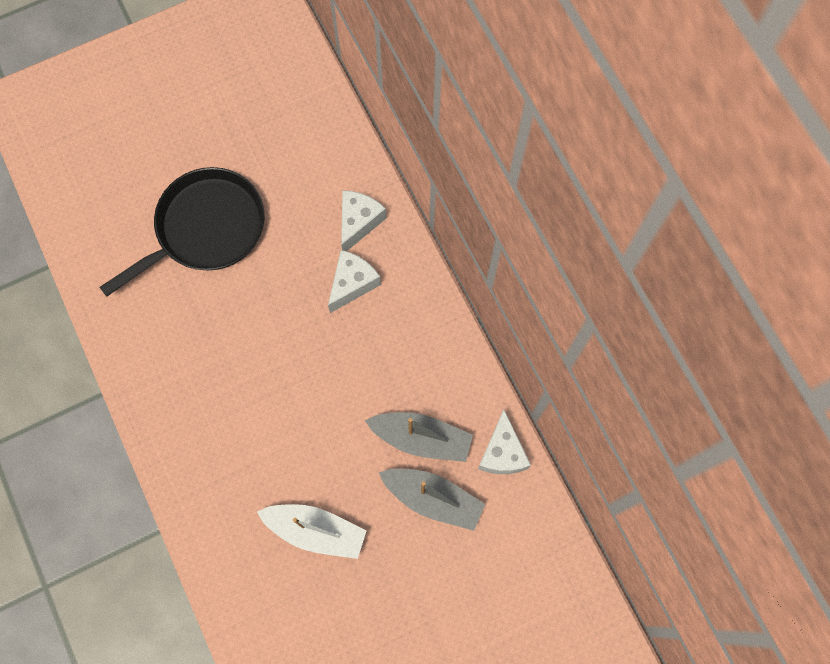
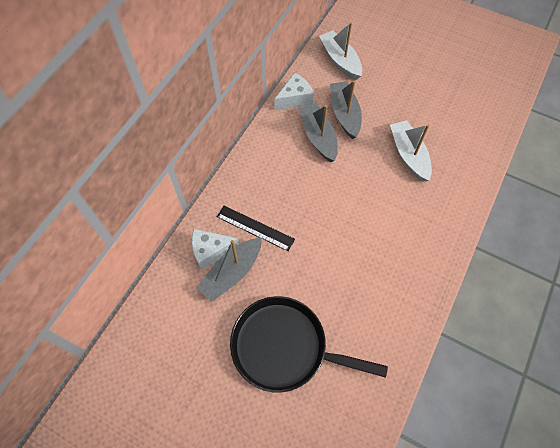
camera: 125 degrees left, 10 degrees down
white cheese [328,250,381,313] -> black ruler [217,206,295,251]
none -> grey boat [197,238,262,302]
none -> white boat [319,22,362,80]

